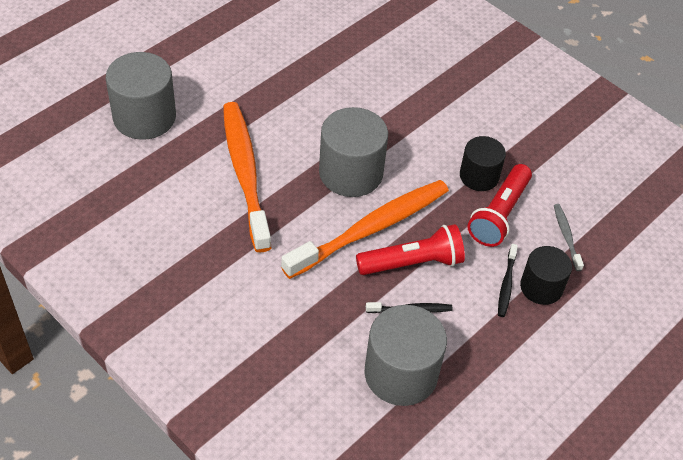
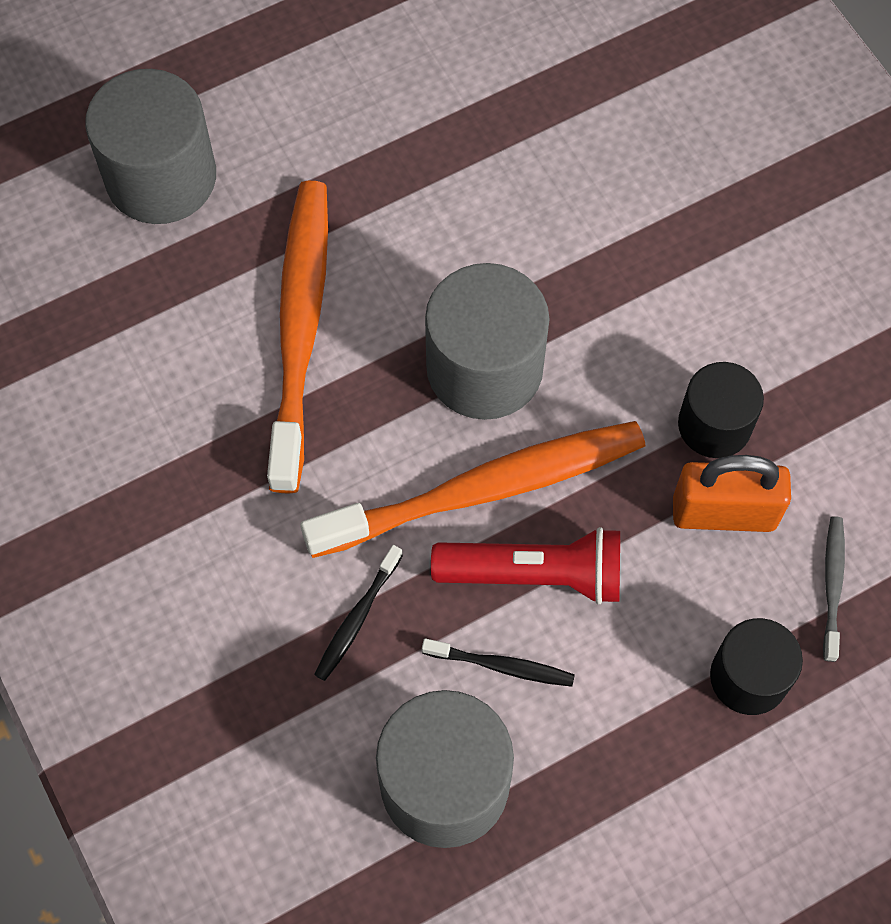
camera: 20 degrees right, 15 degrees up
red flashlight [467,164,532,247] -> orange padlock [673,455,791,532]
black toothbrush [498,244,518,317] -> black toothbrush moved to [314,545,403,681]

